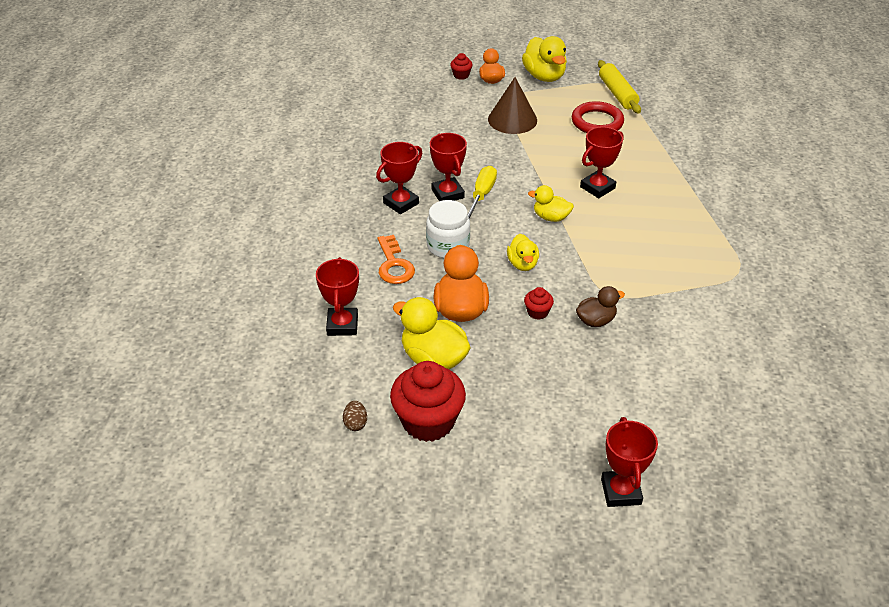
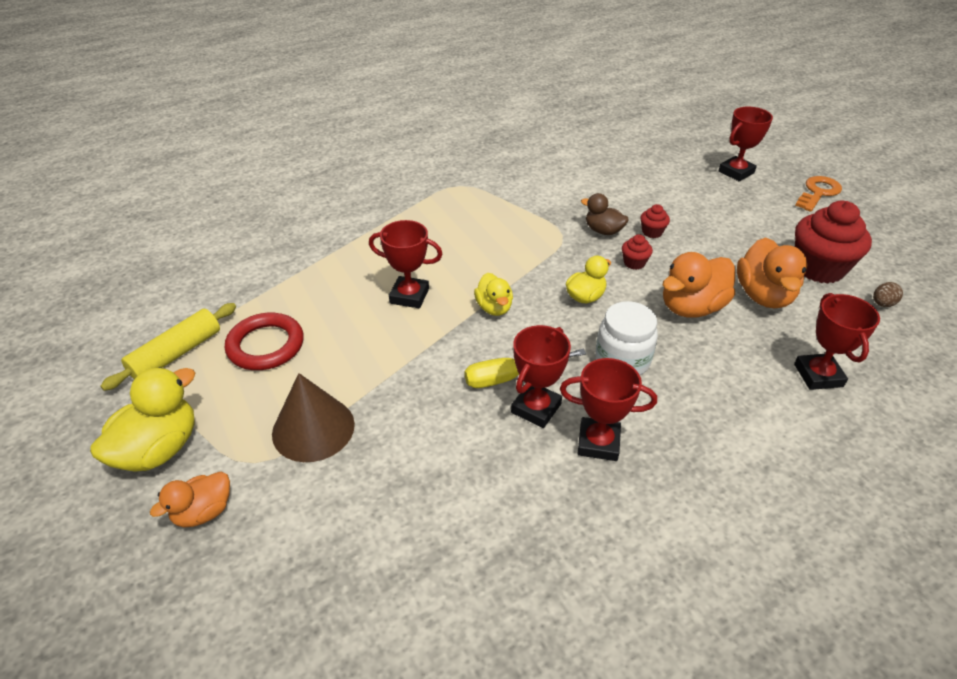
camera: 125 degrees left, 0 degrees up
red trophy [316,257,359,336] -> red trophy turned 60 degrees counterclockwise [794,293,880,390]
orange key [377,235,415,284] -> orange key moved to [795,176,842,212]
yellow duck [393,297,471,369] -> orange duck [737,237,807,309]
red cupcake [450,53,472,80] -> red cupcake moved to [640,204,670,238]

